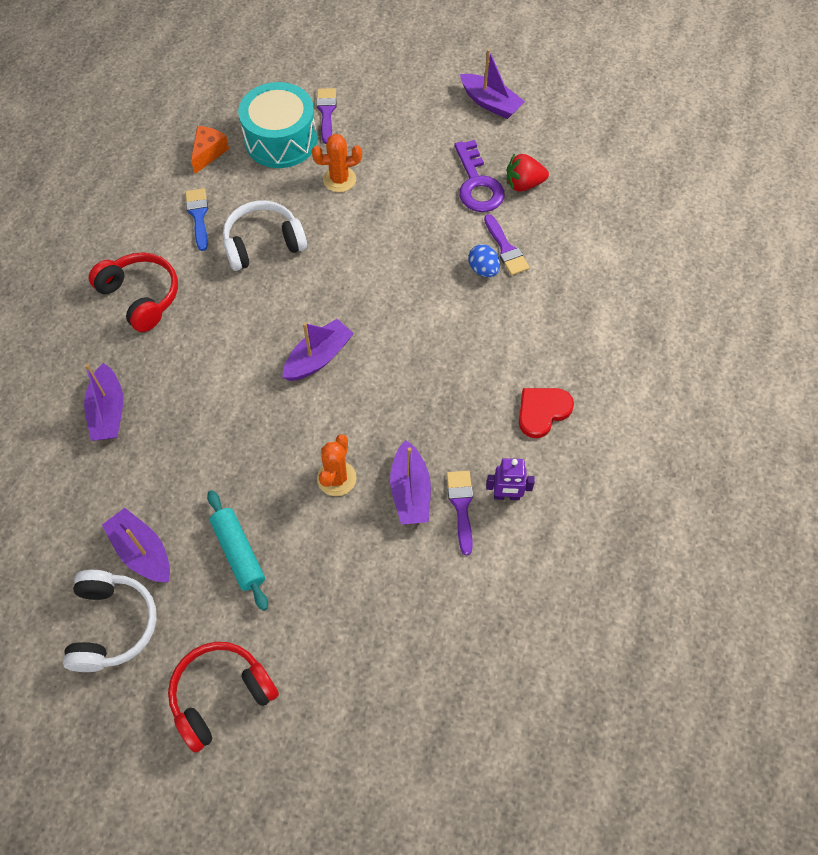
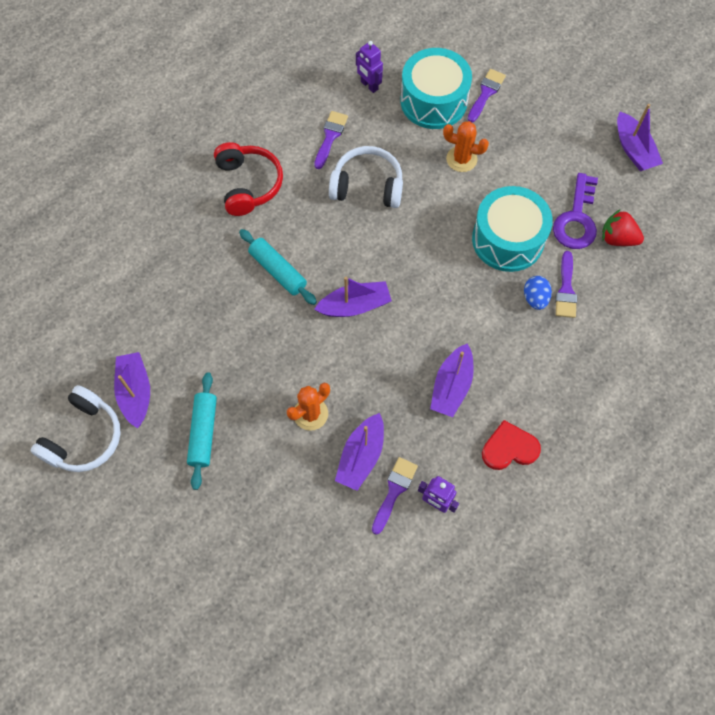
camera: 30 degrees right, 5 degrees up
purple boat [84,363,123,441] -> purple boat moved to [430,343,474,417]
red headphones [168,642,279,753] -> none
blue brush [185,188,208,251] -> purple brush [314,111,348,169]
orange cheese [191,126,229,174] -> purple robot [356,41,383,93]
none -> turquoise rolling pin [239,229,317,305]
none -> turquoise drum [472,186,553,272]

